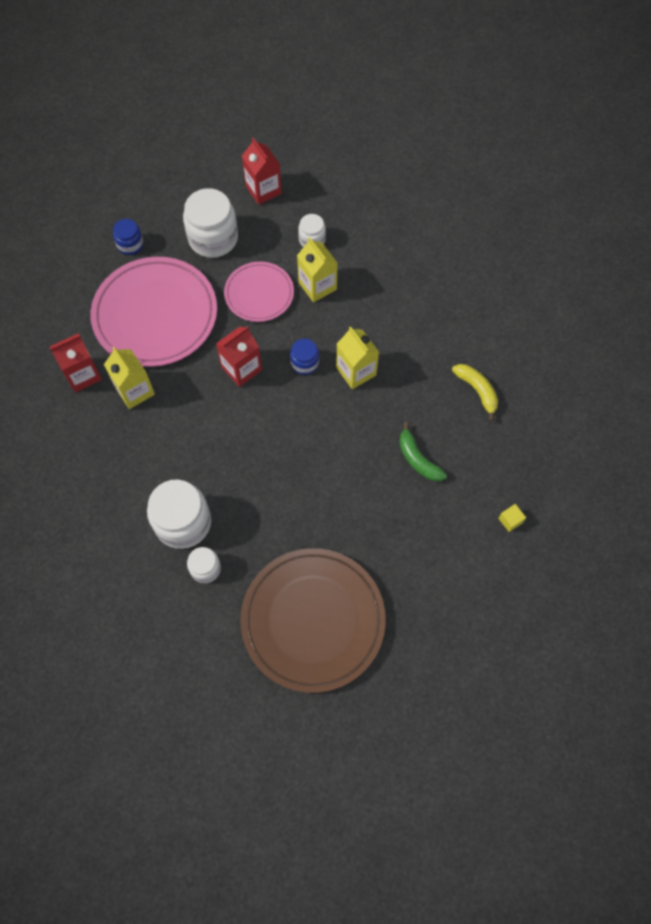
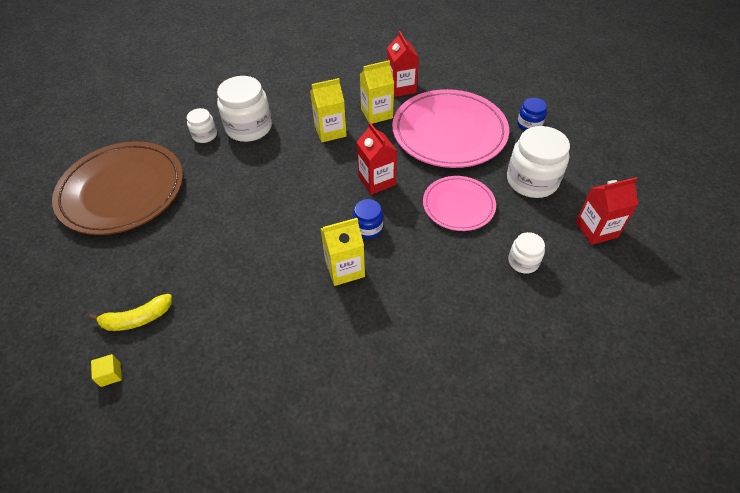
camera: 105 degrees right, 15 degrees down
yellow carton [297,237,337,302] -> yellow carton moved to [310,78,347,142]
green banana [399,422,447,482] -> none
yellow banana [452,364,498,421] -> yellow banana moved to [89,294,172,331]

